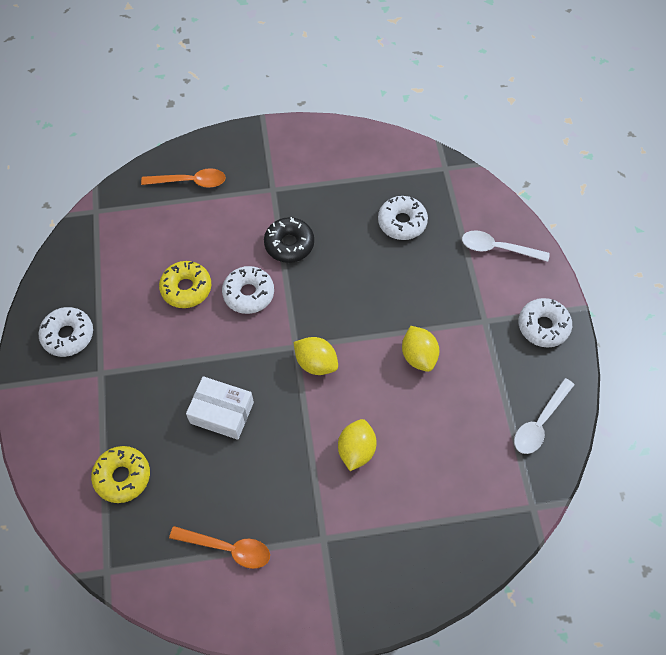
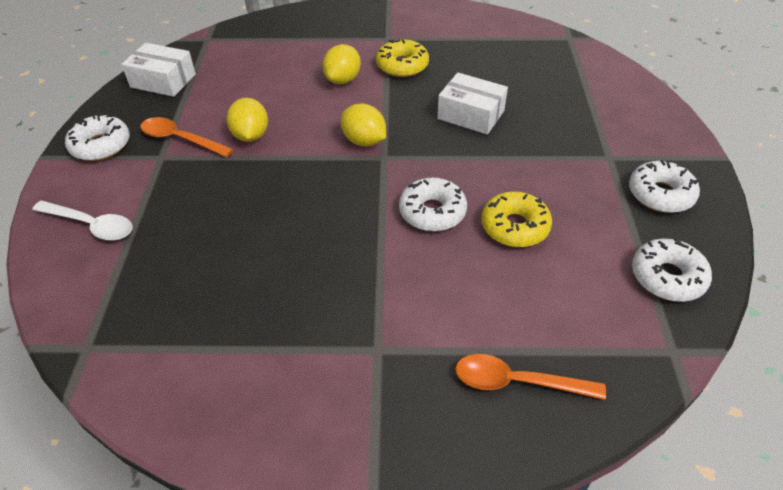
camera: 170 degrees left, 15 degrees down
yellow donut [91,446,150,503] -> yellow donut moved to [376,39,429,77]
orange spoon [169,526,270,569] -> orange spoon moved to [140,117,234,157]
black donut [264,217,314,263] -> none
white donut [378,196,428,240] -> white donut moved to [632,238,712,302]
white spoon [514,378,574,454] -> white box [121,43,196,97]

